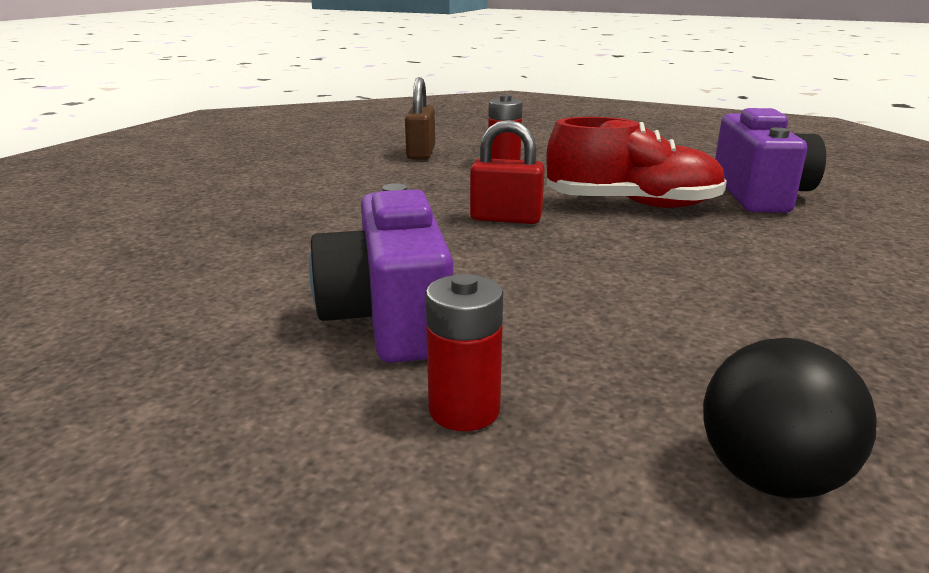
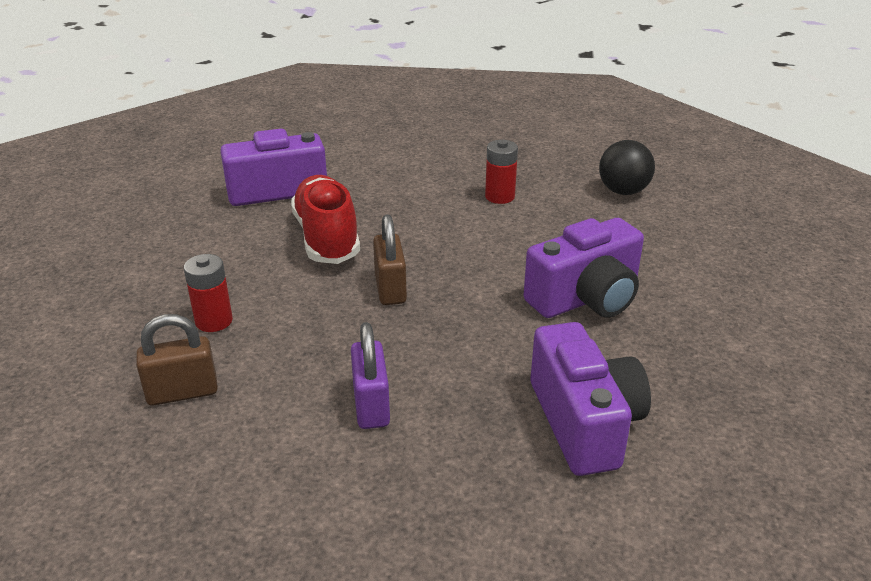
camera: 110 degrees left, 10 degrees up
red battery [425,274,503,431] -> red battery moved to [485,140,518,204]
red padlock [470,120,545,224] -> brown padlock [373,214,407,305]
none -> purple padlock [351,322,390,429]
none -> purple camera [531,322,651,476]

